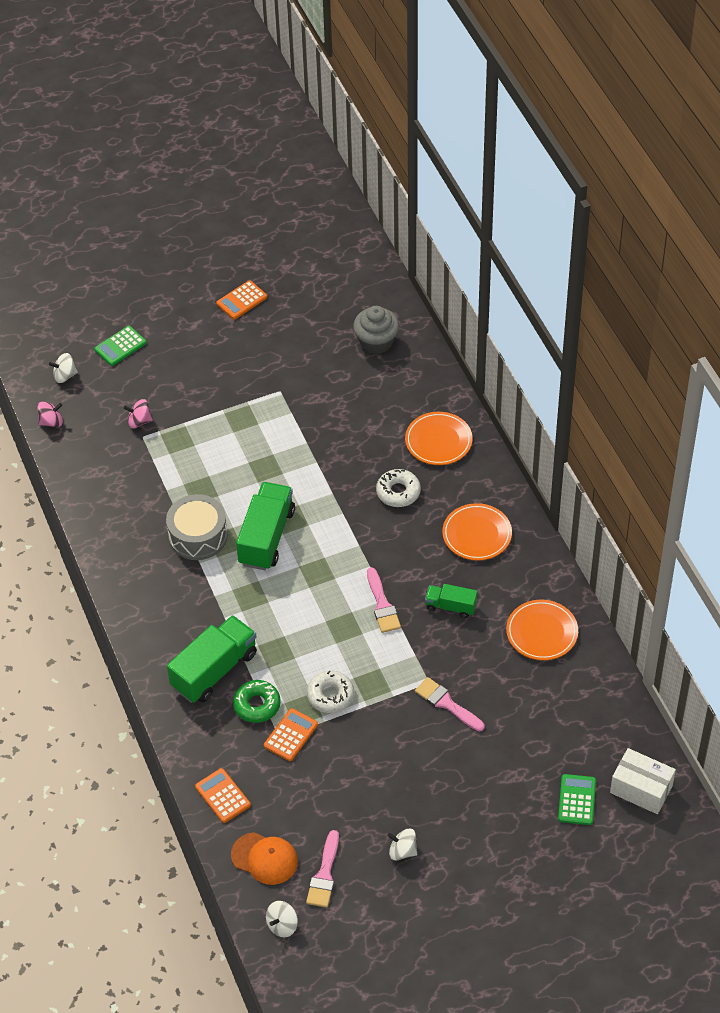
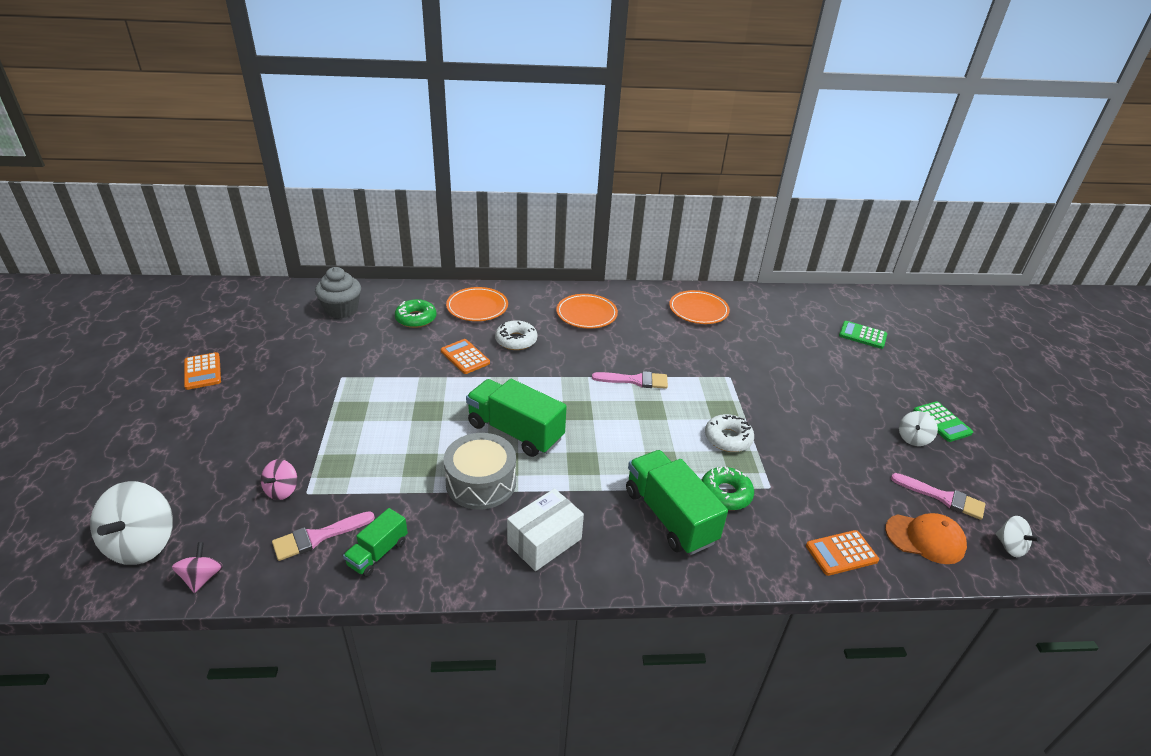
camera: 75 degrees left, 15 degrees down
white spinning top [49,353,78,383] -> white spinning top [90,481,173,565], size x1.86
green calculator [94,326,146,366] -> green calculator moved to [913,402,973,442]
orange cap [231,832,298,885] -> orange cap turned 60 degrees clockwise [885,513,967,564]
orange calculator [264,708,318,761] -> orange calculator moved to [441,339,490,374]
pink brush [415,677,484,731] -> pink brush moved to [272,511,375,561]
green truck [425,584,477,618] -> green truck moved to [343,508,408,577]
white box [610,748,676,814] -> white box moved to [507,488,584,571]
none -> green donut [395,299,437,328]

